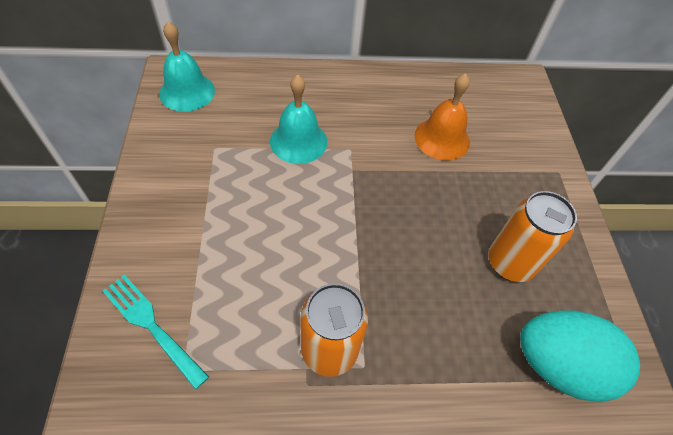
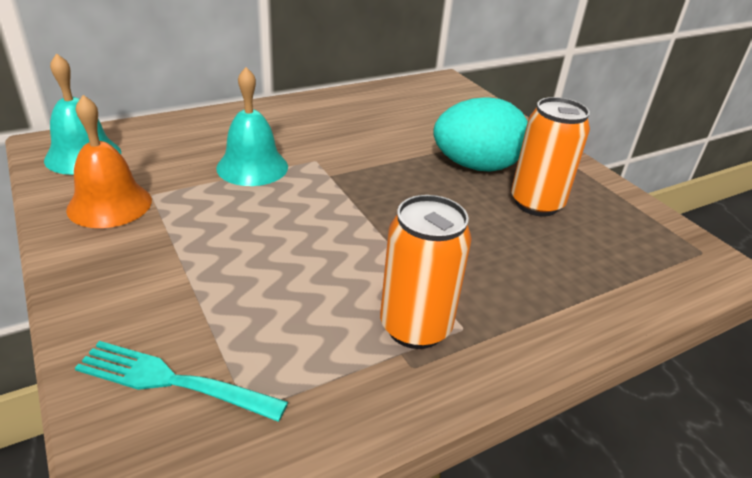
camera: 25 degrees left, 20 degrees down
orange bell [414,73,470,160] -> orange bell moved to [66,95,152,228]
turquoise egg [520,310,640,402] -> turquoise egg moved to [433,97,528,172]

